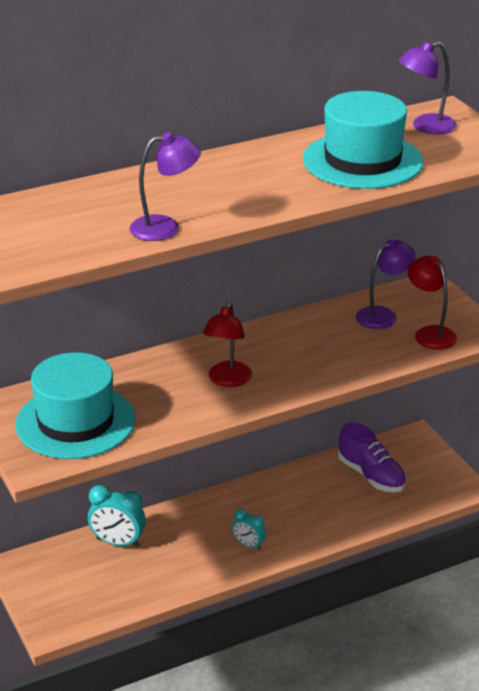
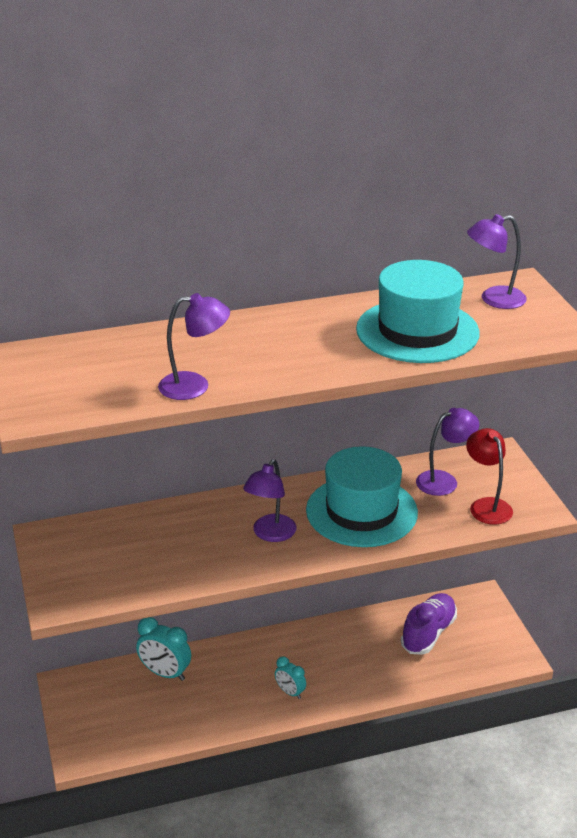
camera: 10 degrees right, 0 degrees up
turquoise hat [15,352,135,459] -> turquoise hat moved to [306,446,418,547]
red lamp [203,302,252,387] -> purple lamp [243,459,297,542]
purple shoe [338,423,406,492] -> purple shoe turned 120 degrees counterclockwise [401,593,457,655]

